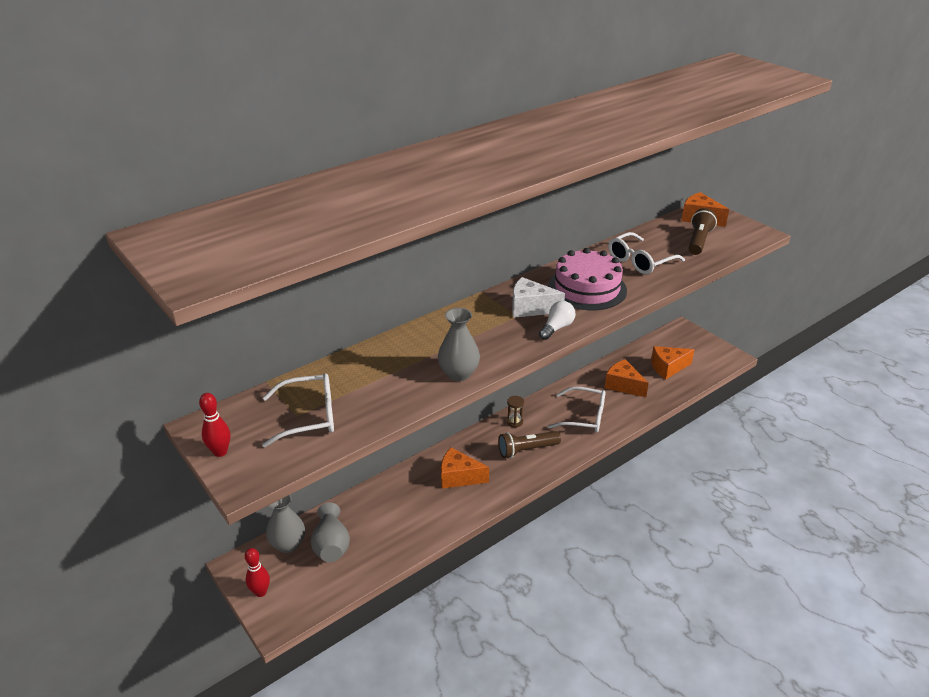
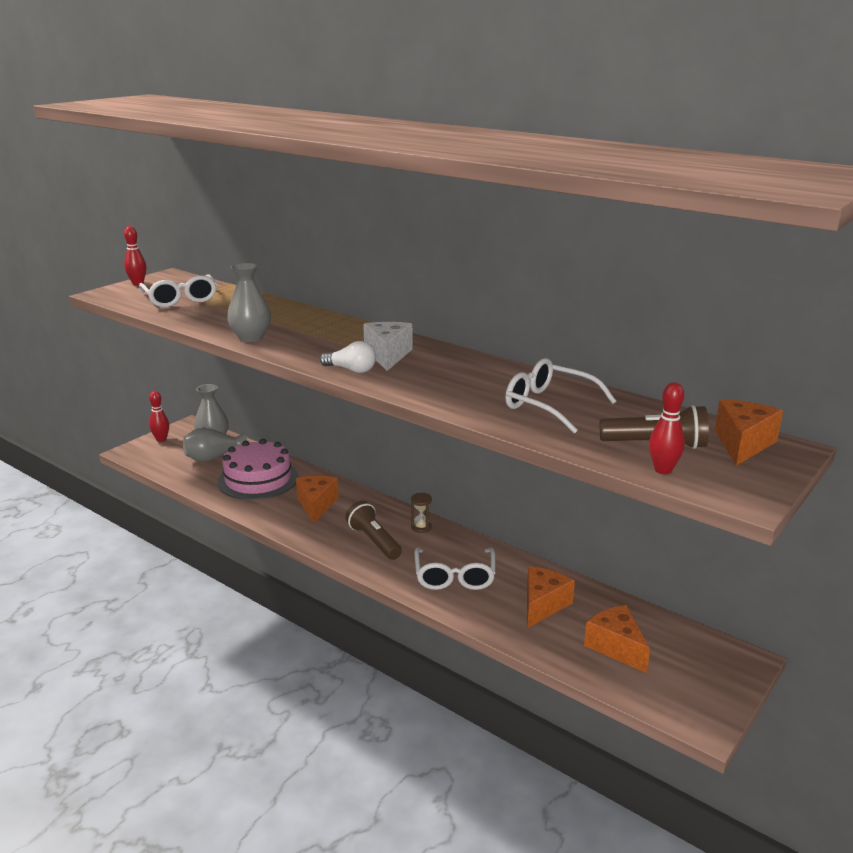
camera: 75 degrees right, 10 degrees down
pink cake [548,248,627,310] -> pink cake moved to [218,439,298,500]
none -> red bowling pin [649,382,685,474]

